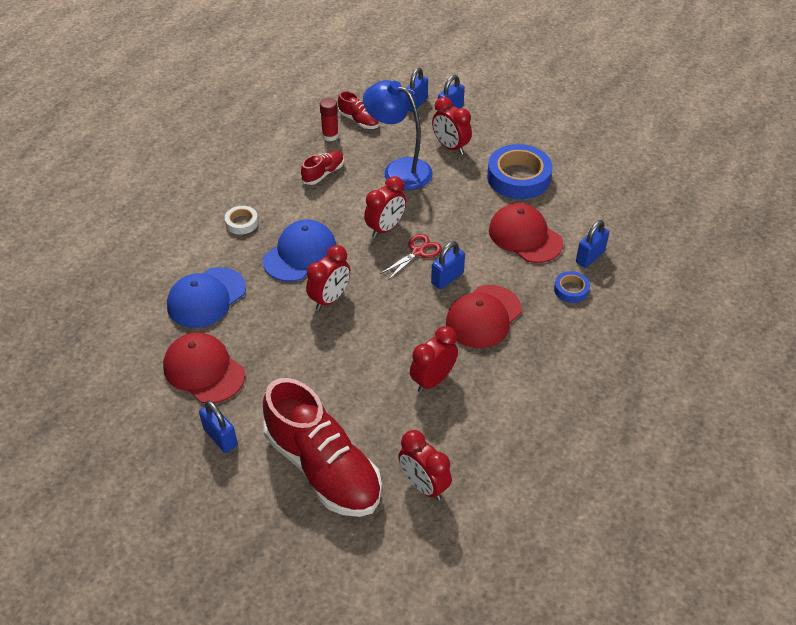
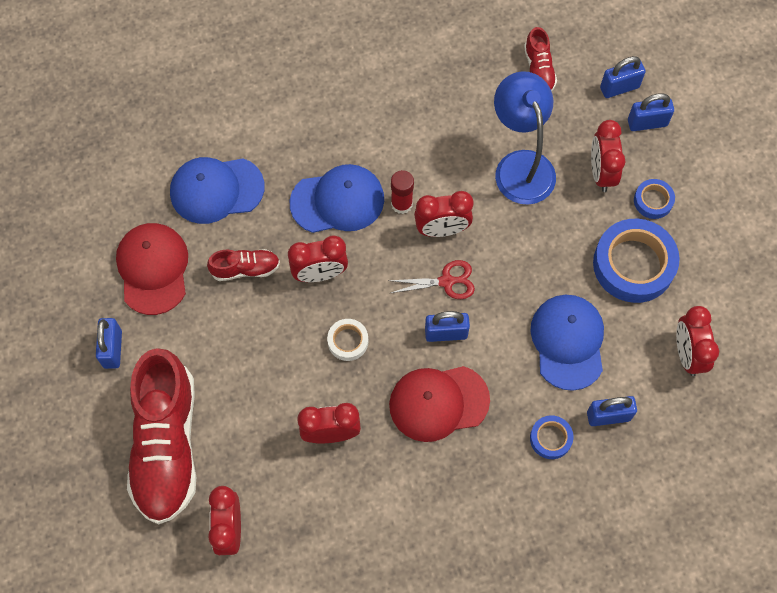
camera: 40 degrees right, 20 degrees up
white tape [225,206,258,235] -> white tape moved to [327,319,368,361]
red shoe [301,151,344,185] -> red shoe moved to [207,249,280,281]
red glue stick [320,98,339,141] -> red glue stick moved to [391,170,414,214]
red cap [489,203,563,263] -> blue cap [531,295,604,391]
none -> blue tape [634,179,675,219]
none -> red clock [676,306,719,376]

